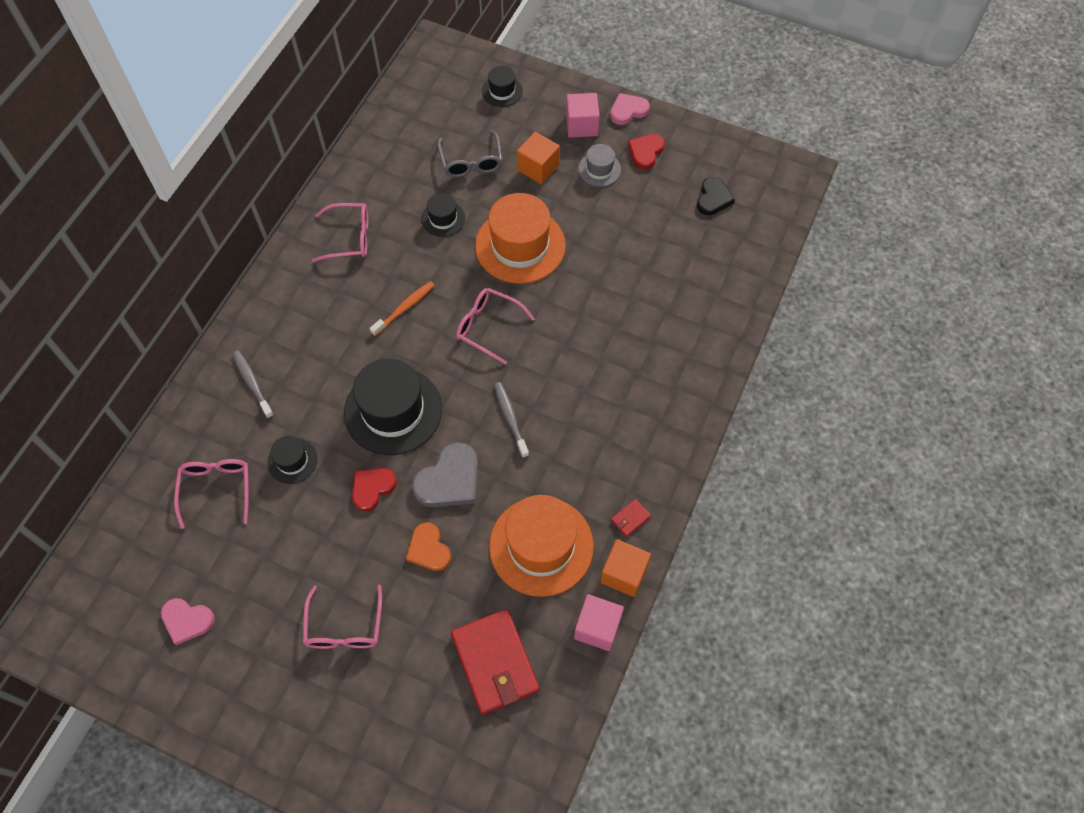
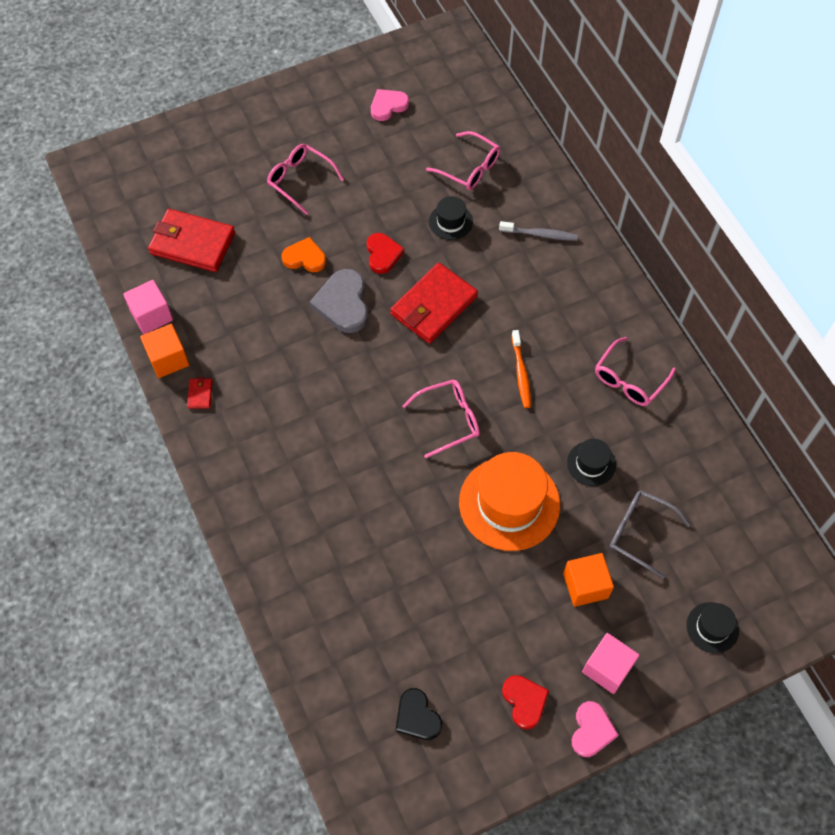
camera: 130 degrees right, 0 degrees up
black hat [344,358,442,455] -> red wallet [390,263,478,344]
orange hat [489,495,594,597] -> none
grey toothbrush [494,382,529,458] -> none
grey hat [578,144,621,187] -> none

